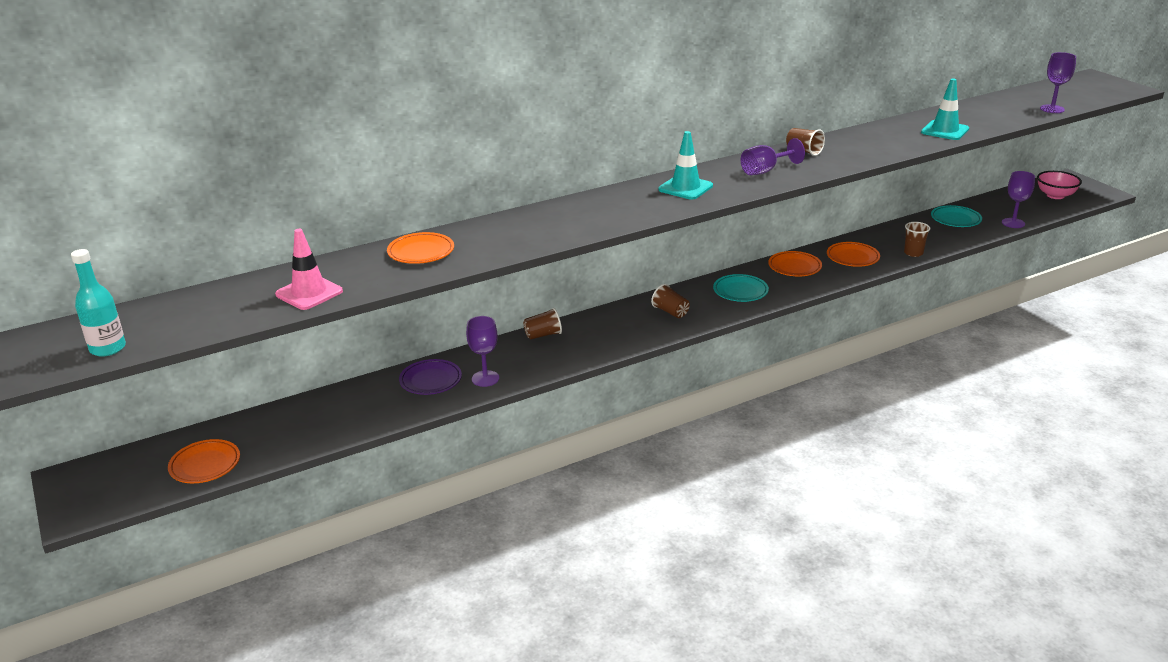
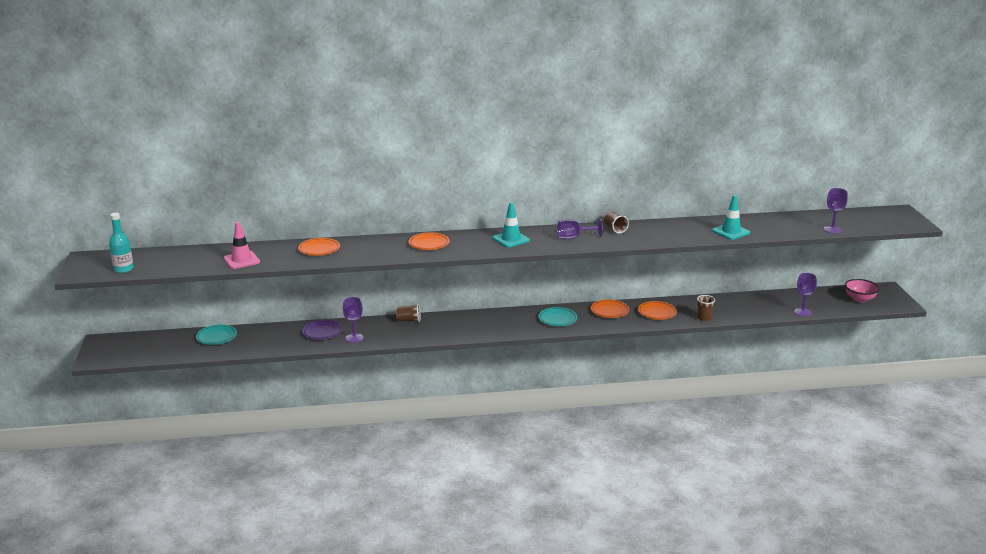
camera: 20 degrees right, 5 degrees down
orange plate [168,439,240,483] -> orange plate moved to [409,232,450,250]
brown cup [651,284,690,318] -> none
turquoise plate [931,205,982,227] -> turquoise plate moved to [196,325,237,345]

